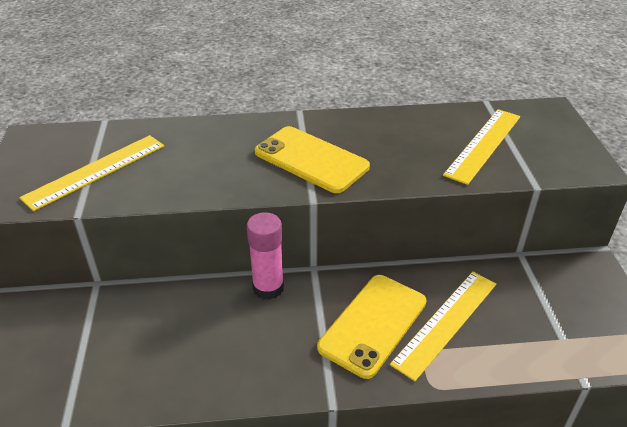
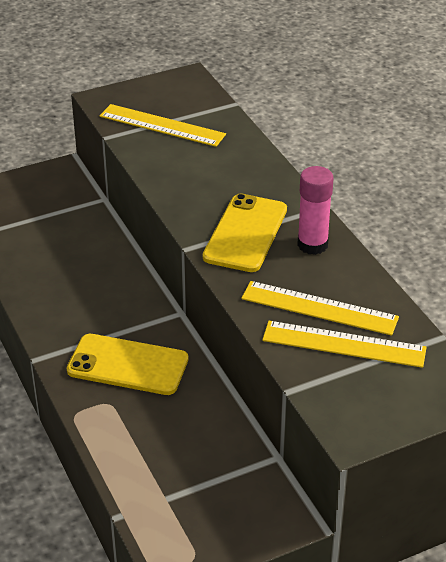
camera: 70 degrees right, 0 degrees up
pink glue stick [246,212,284,300] -> pink glue stick moved to [297,166,334,255]
yellow ruler [390,272,496,381] -> yellow ruler moved to [241,281,399,336]

